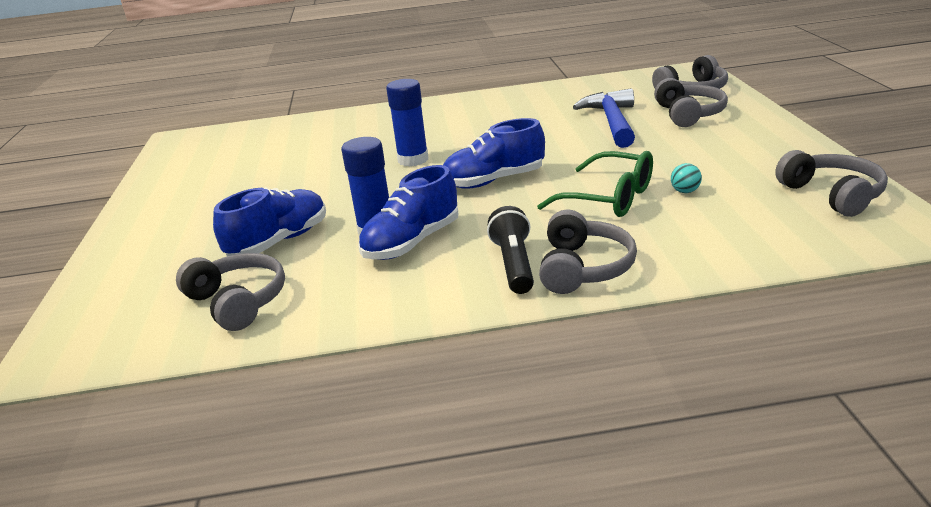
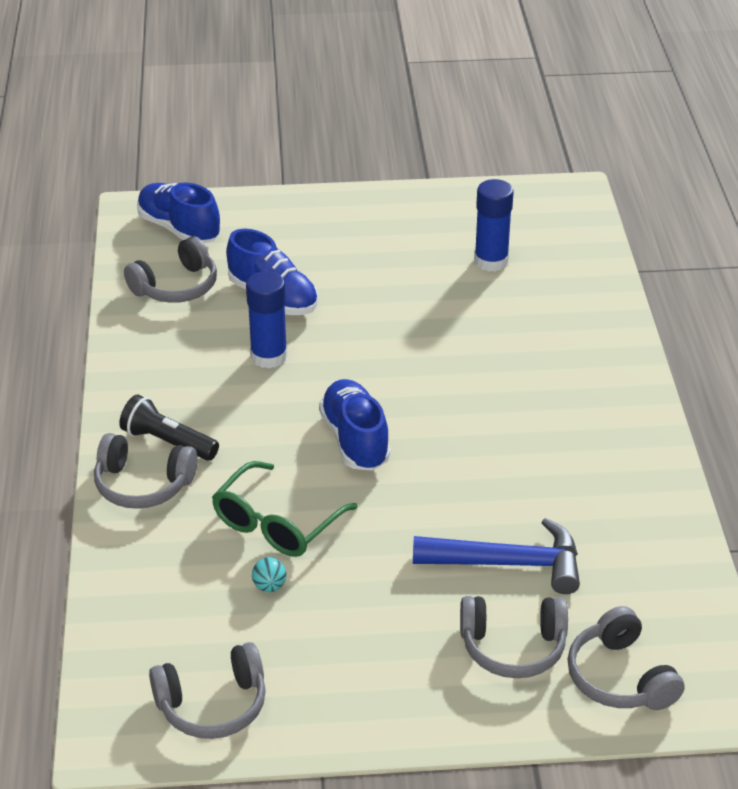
camera: 90 degrees right, 10 degrees up
blue shoe [358,165,459,260] -> blue shoe moved to [137,182,220,243]
blue glue stick [386,79,428,166] -> blue glue stick moved to [474,179,514,272]
black flashlight [487,206,534,294] -> black flashlight turned 150 degrees counterclockwise [119,394,219,461]

